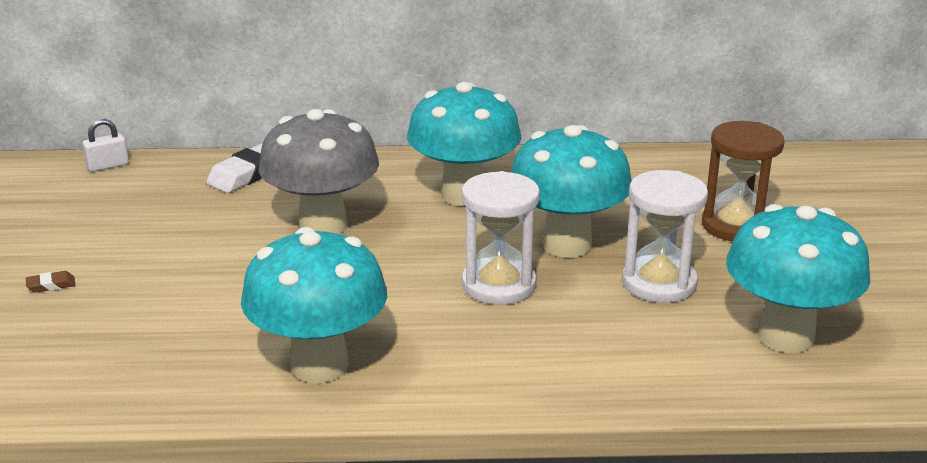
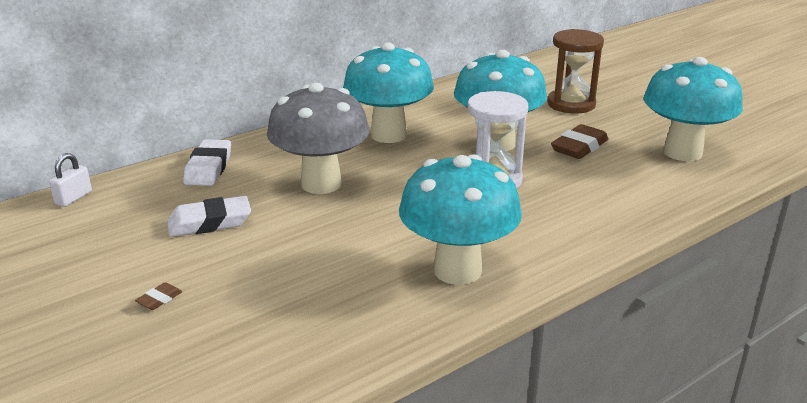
camera: 35 degrees left, 0 degrees up
white hourglass [622,170,708,303] -> brown eraser [551,124,609,159]
none -> white eraser [167,196,251,237]

